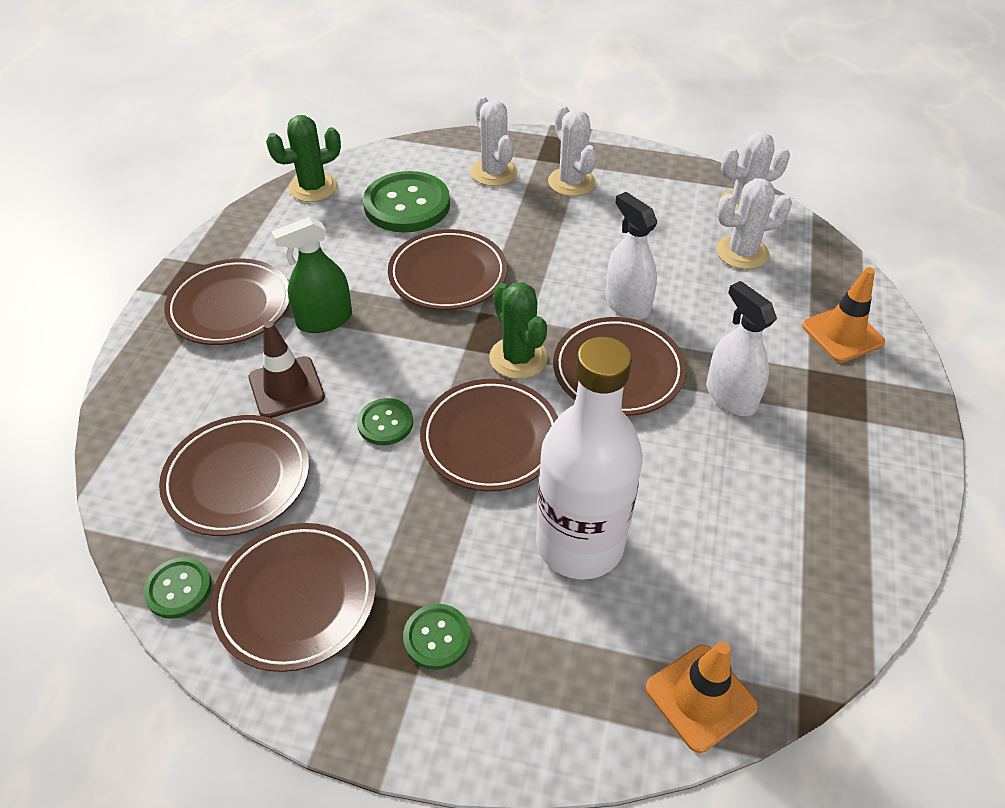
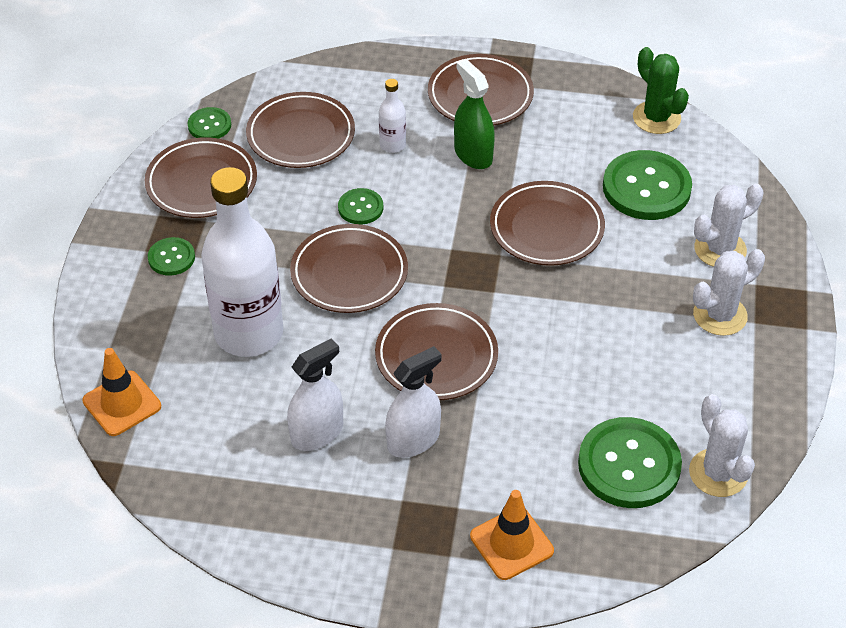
camera: 85 degrees right, 0 degrees up
brown traffic cone [249,321,325,418] -> white bottle [379,79,406,153]
green cactus [489,282,548,379] -> none
white spray bottle [605,192,657,320] -> white spray bottle moved to [287,338,343,451]
white cactus [717,178,792,269] -> green button [578,417,682,508]

